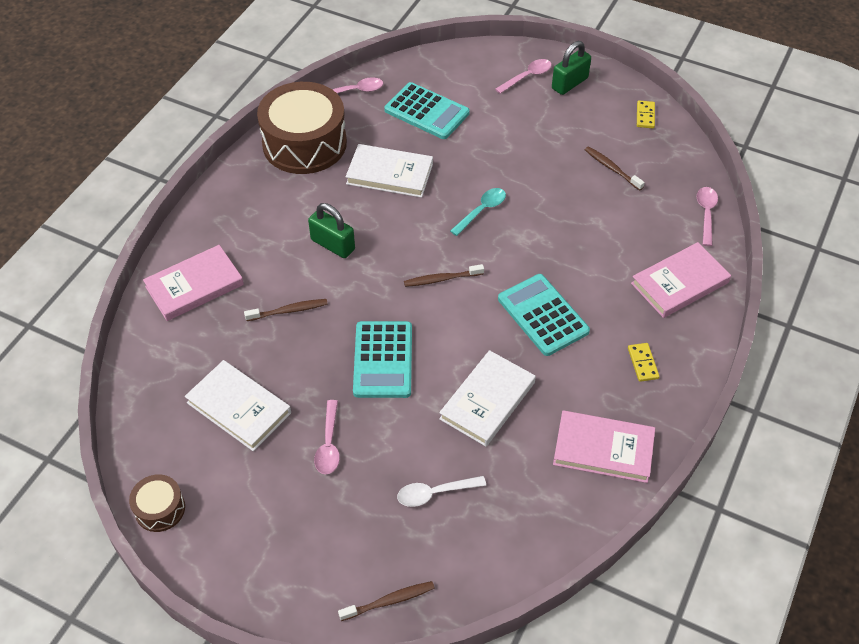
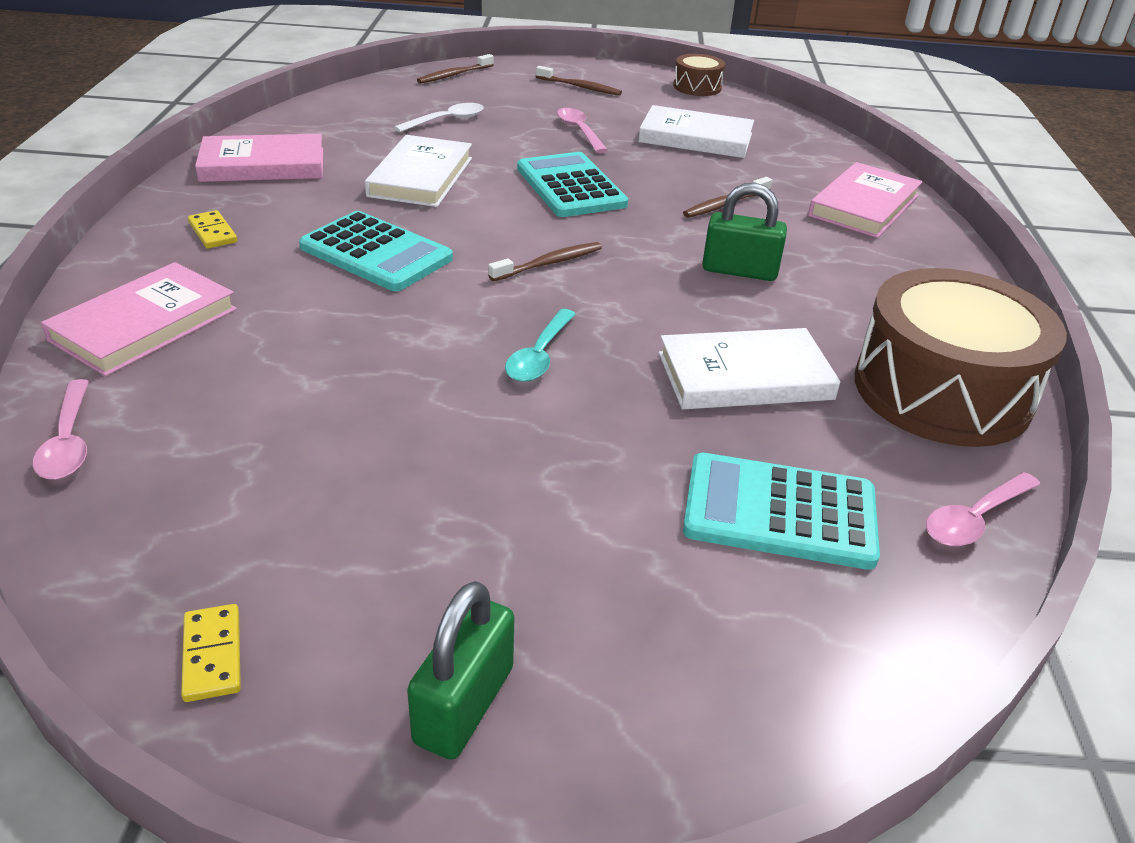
camera: 155 degrees right, 15 degrees down
pink spoon [495,59,552,94] -> none
brown toothbrush [585,146,645,190] -> brown toothbrush moved to [536,66,622,96]

